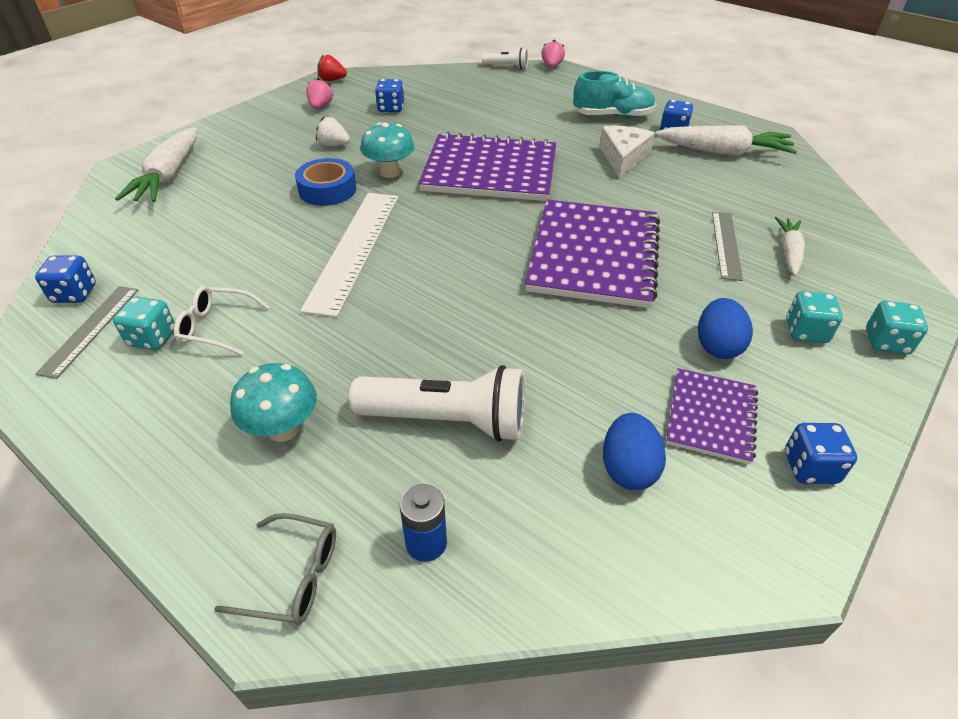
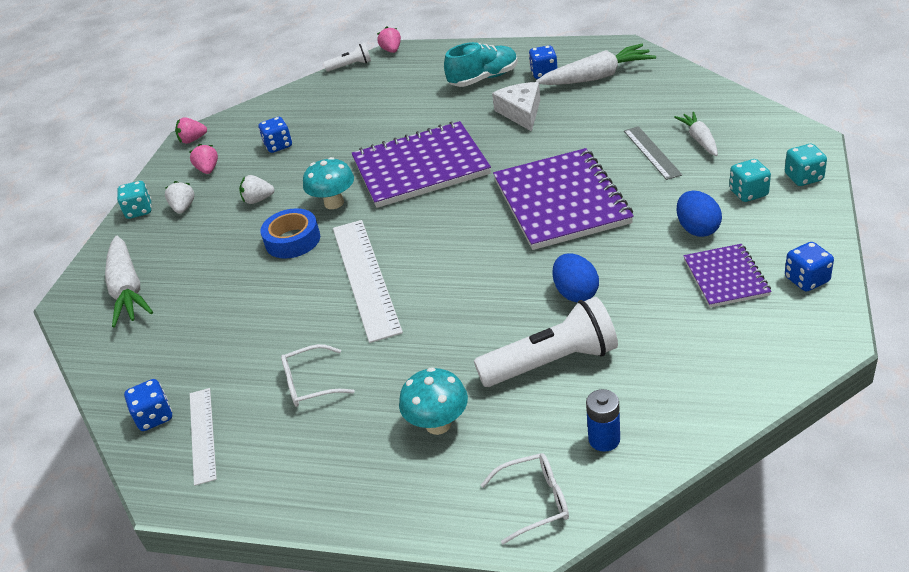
camera: 20 degrees left, 5 degrees down
grey ruler [35,286,138,379] -> white ruler [190,388,217,486]
turquoise dice [113,297,175,350] -> turquoise dice moved to [117,181,152,219]
grey glasses [214,513,336,625] -> white glasses [481,453,569,544]
red strawberry [317,55,347,81] -> pink strawberry [175,117,207,144]
blue egg [603,413,666,490] -> blue egg moved to [553,253,599,302]
none -> white strawberry [165,181,195,214]

